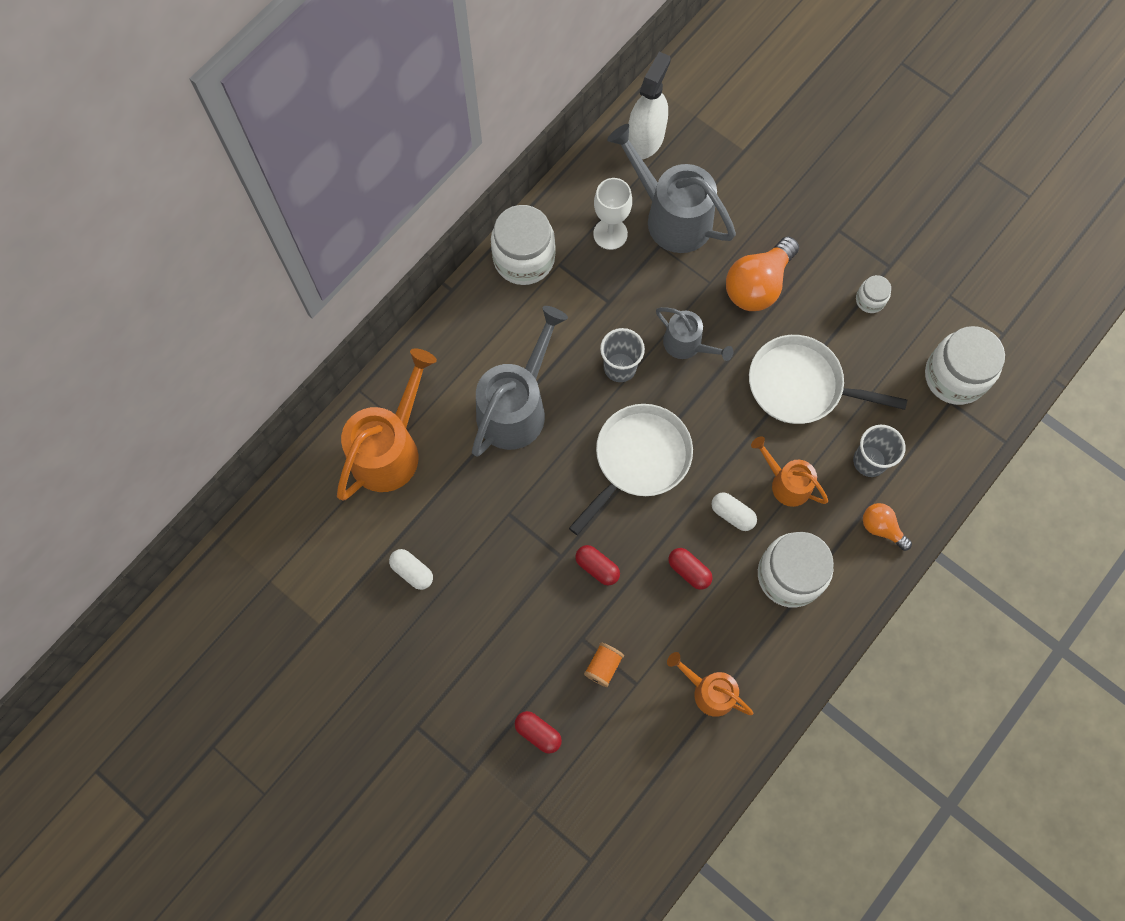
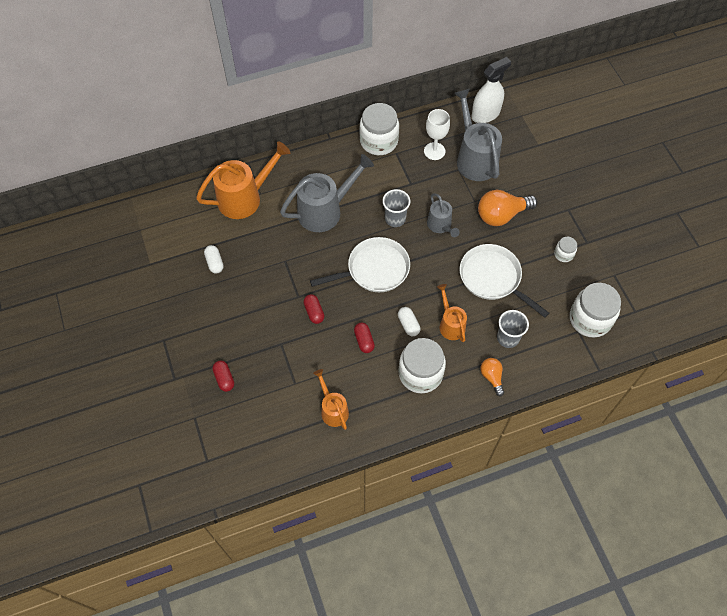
camera: 30 degrees right, 10 degrees down
orange spool [584,643,624,687] -> none

